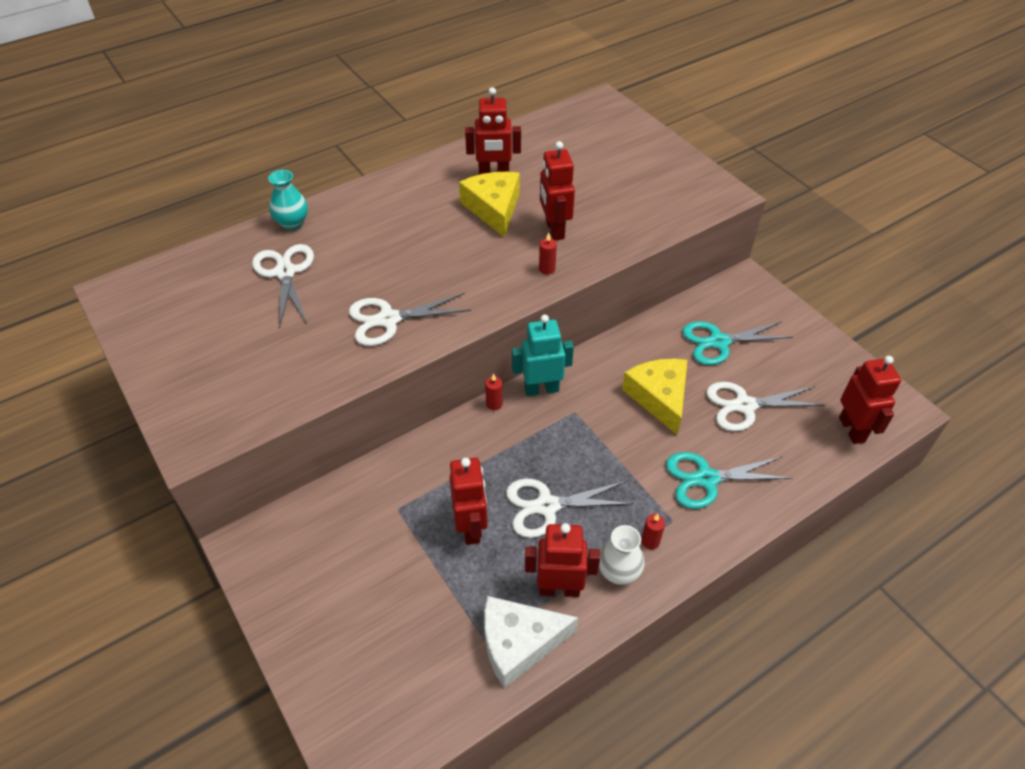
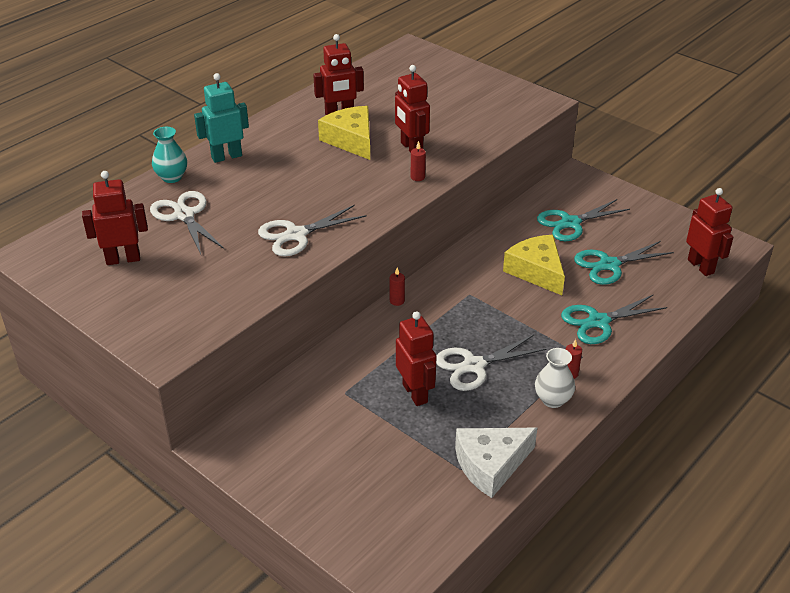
camera: 15 degrees left, 10 degrees down
turquoise robot [512,315,574,396] -> turquoise robot moved to [194,73,249,163]
red robot [525,523,600,597] -> red robot moved to [82,171,148,265]
white scissors [706,382,825,431] -> turquoise scissors [574,241,674,285]

